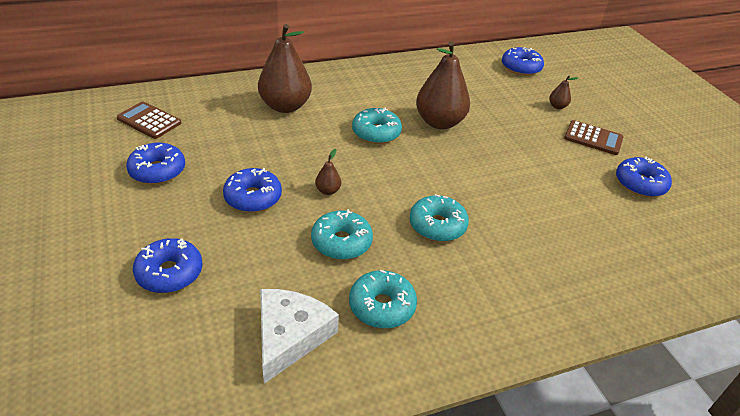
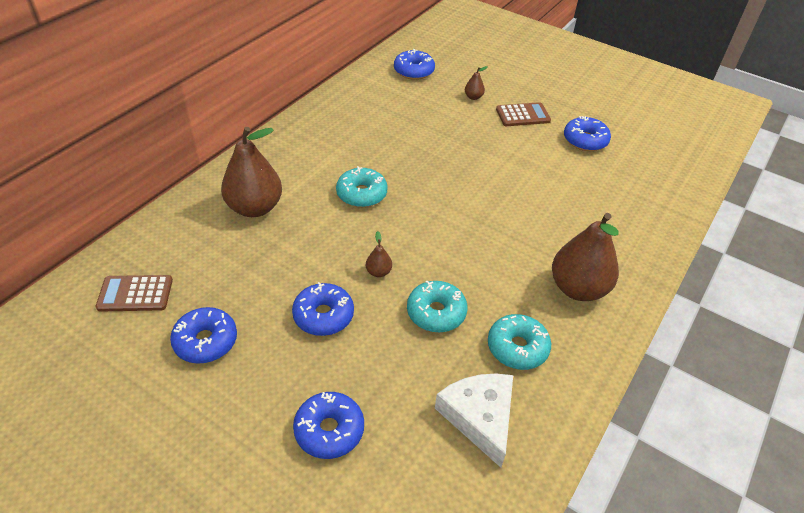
camera: 35 degrees left, 5 degrees up
turquoise donut [410,194,469,242] -> none
brown pear [416,41,470,129] -> brown pear moved to [552,213,619,301]

